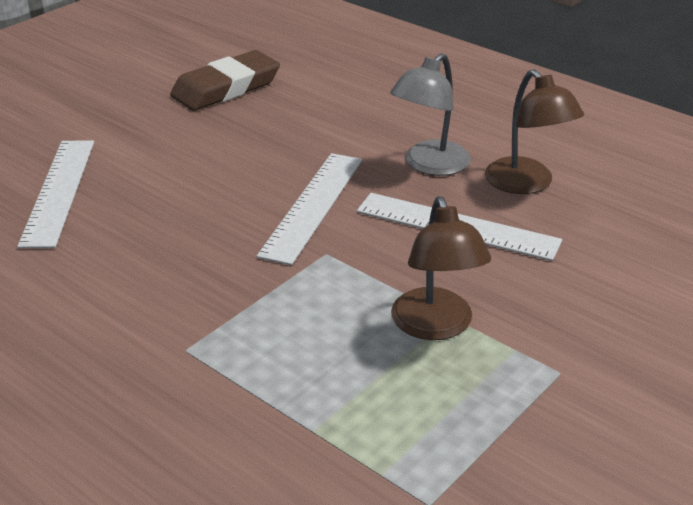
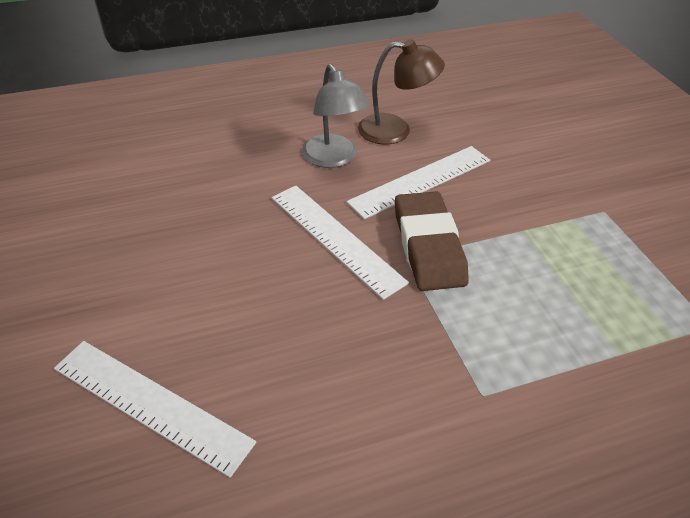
camera: 60 degrees left, 10 degrees up
brown eraser [170,50,280,111] -> brown eraser moved to [395,191,469,291]
brown lamp [391,196,491,340] -> none

